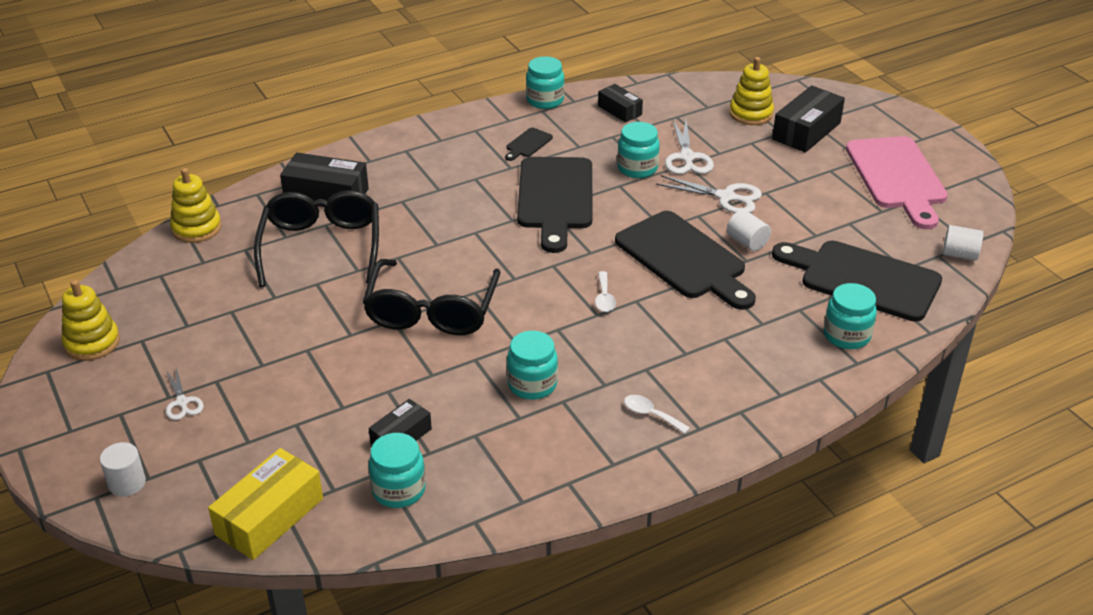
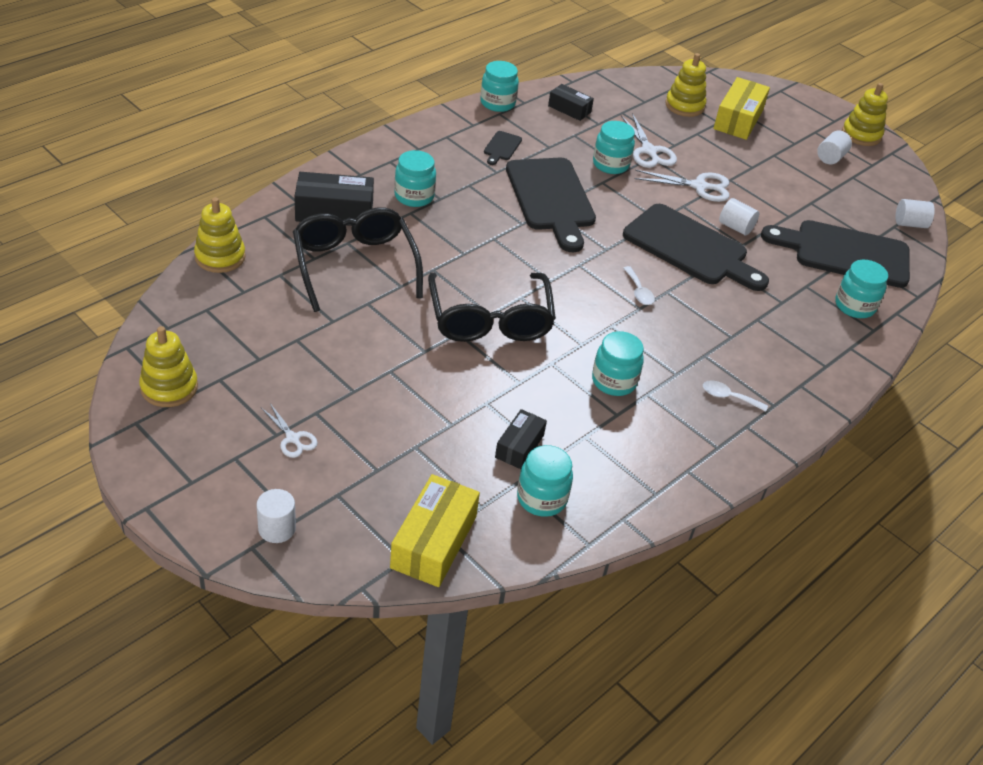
camera: 20 degrees left, 5 degrees up
black box [772,85,845,153] -> yellow box [713,77,770,140]
pink cutting board [846,136,948,229] -> white cylinder [817,131,852,164]
none -> turquoise jar [394,150,436,207]
none -> yellow stacking toy [842,83,888,146]

